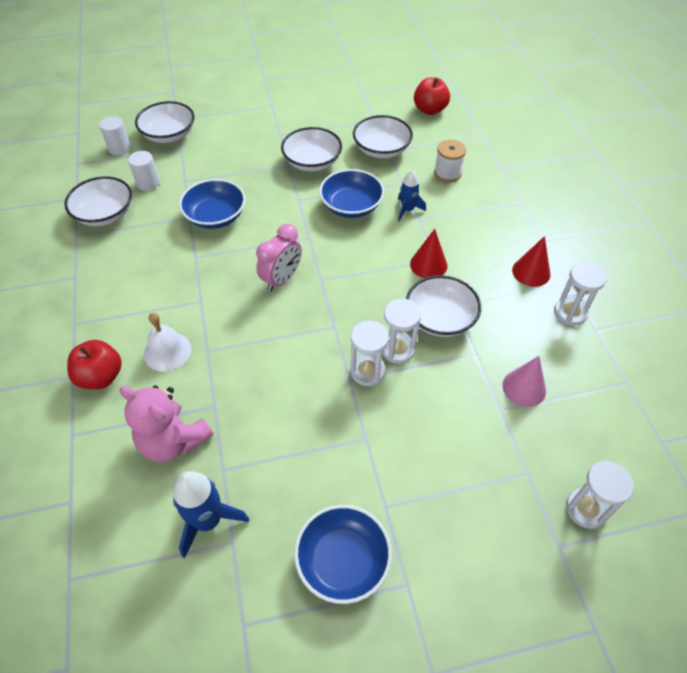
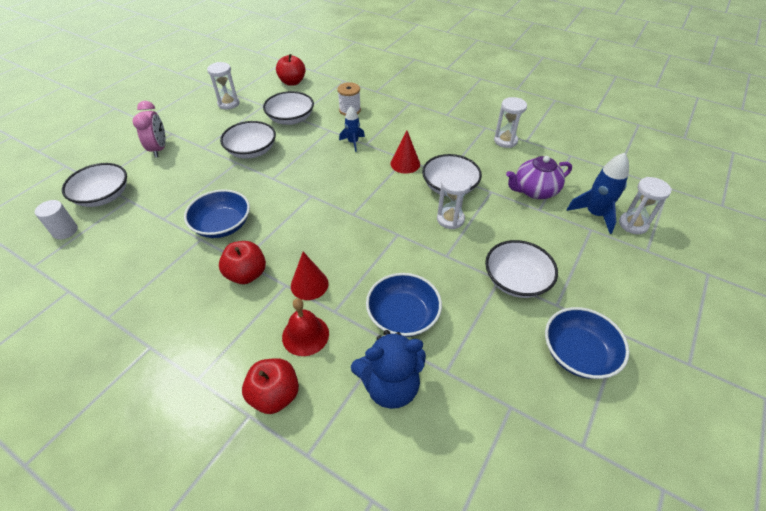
camera: 45 degrees left, 5 degrees down
white bowl [64,176,132,226] -> white bowl moved to [485,240,558,298]
pink teddy bear [119,385,213,462] -> blue teddy bear [351,330,426,409]
white cylinder [128,151,160,191] -> none
white bell [144,313,191,372] -> red bell [282,298,329,356]
blue rocket [173,471,249,558] -> blue rocket moved to [567,153,629,234]
pink clock [256,224,302,291] -> pink clock moved to [132,101,166,158]
blue bowl [319,169,384,218] -> blue bowl moved to [366,273,442,337]
white hourglass [350,321,389,386] -> white hourglass moved to [207,62,239,109]
pink cone [503,356,546,407] -> purple teapot [506,156,572,199]
red cone [512,236,550,287] -> red cone moved to [291,252,329,300]
none -> red apple [219,241,266,284]

